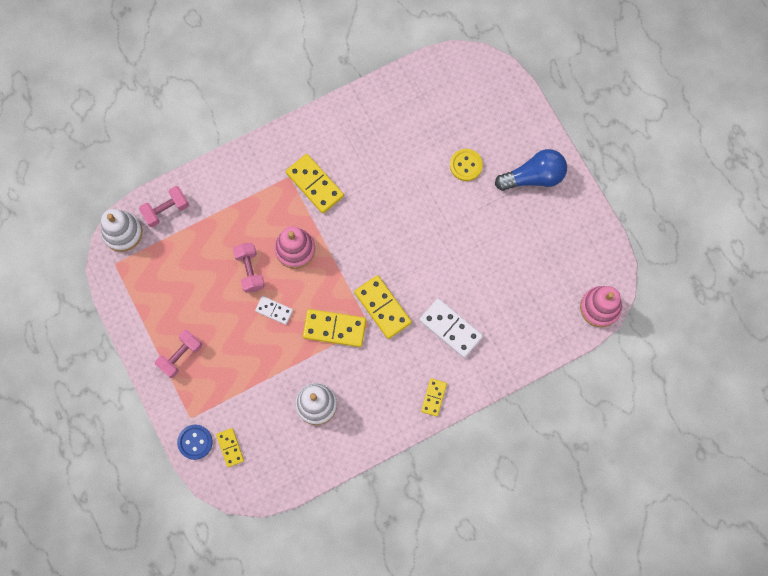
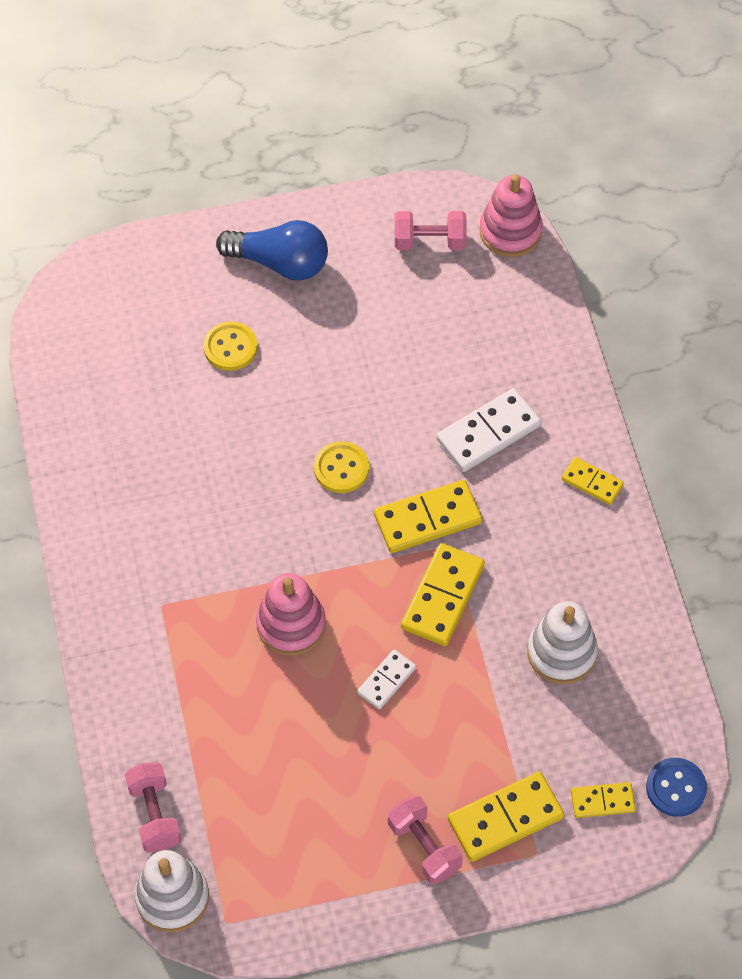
camera: 75 degrees left, 15 degrees down
blue button [177,425,213,460] -> blue button moved to [646,758,707,817]
pink dumbbell [233,243,265,293] -> pink dumbbell moved to [395,211,467,250]
yellow domino [286,154,344,213] -> yellow domino moved to [448,772,564,862]
blue light bulb [495,149,567,191] -> blue light bulb turned 105 degrees clockwise [216,220,328,281]
none -> yellow button [314,441,369,493]

